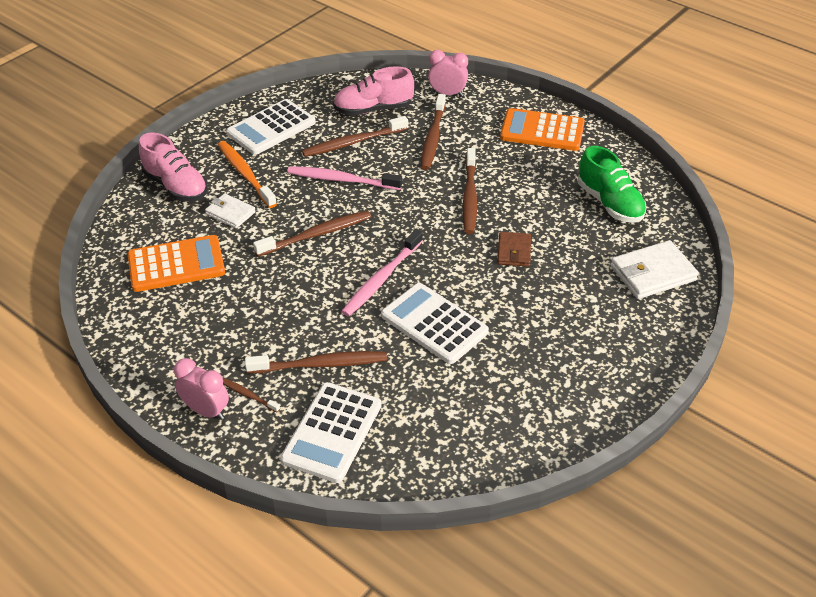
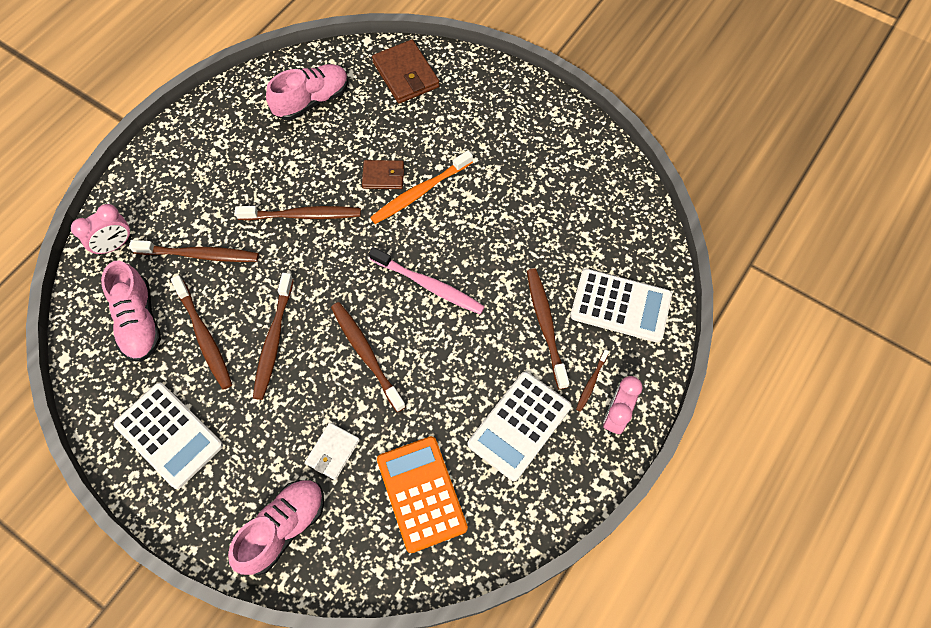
camera: 95 degrees left, 20 degrees up
orange toothbrush [218,141,277,208] -> orange toothbrush moved to [370,150,473,224]
pink toothbrush [287,166,402,190] -> brown toothbrush [253,273,294,400]
white calculator [381,283,489,364] -> white calculator moved to [468,372,571,481]
pink clock [428,50,468,96] -> pink clock turned 135 degrees counterclockwise [71,204,132,255]
orange calculator [500,108,585,151] -> none
green shoe [578,146,647,223] -> pink shoe [266,64,349,120]
white wallet [610,240,699,299] -> brown wallet [372,40,440,104]

